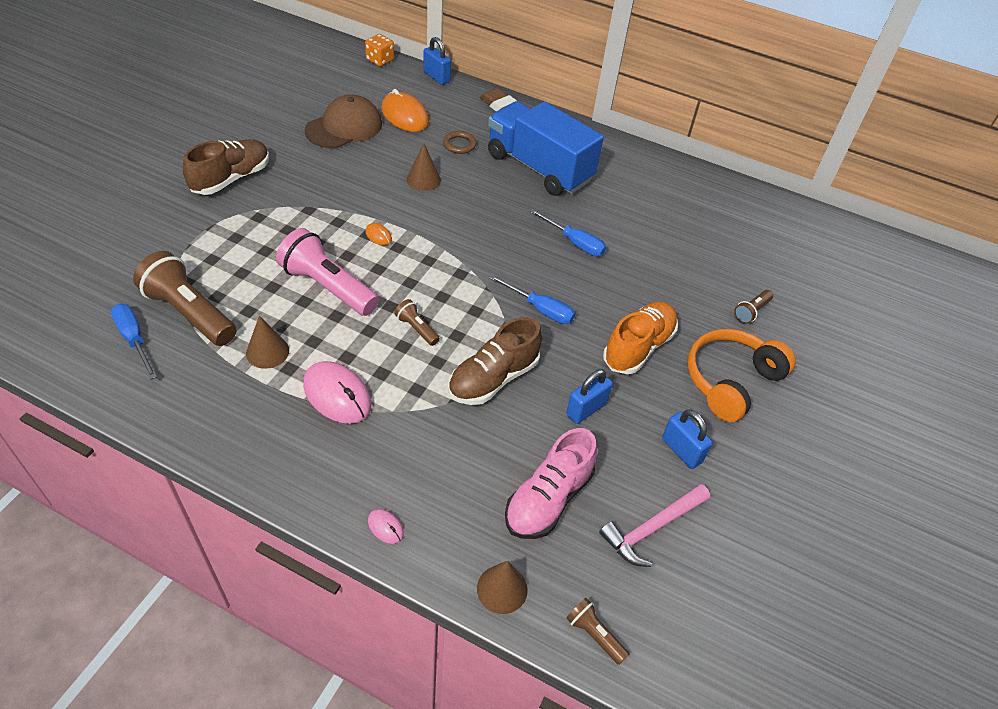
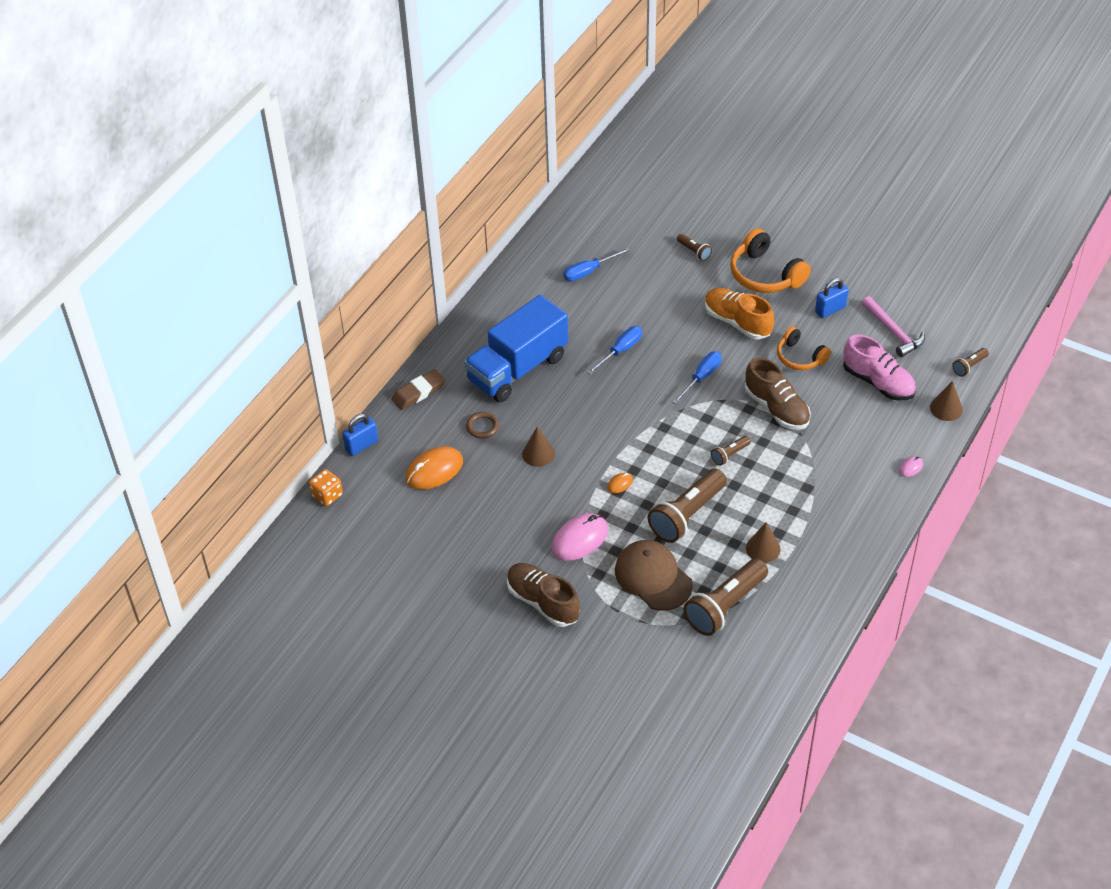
camera: 80 degrees left, 0 degrees up
blue screwdriver [111,304,157,380] -> blue screwdriver moved to [563,248,630,281]
pink flashlight [276,228,379,316] -> brown flashlight [648,469,727,543]
pink mouse [303,361,371,424] -> pink mouse moved to [552,513,608,561]
brown cap [305,94,382,148] -> brown cap moved to [615,540,693,611]
blue padlock [566,369,613,424] -> orange headphones [777,327,831,370]

